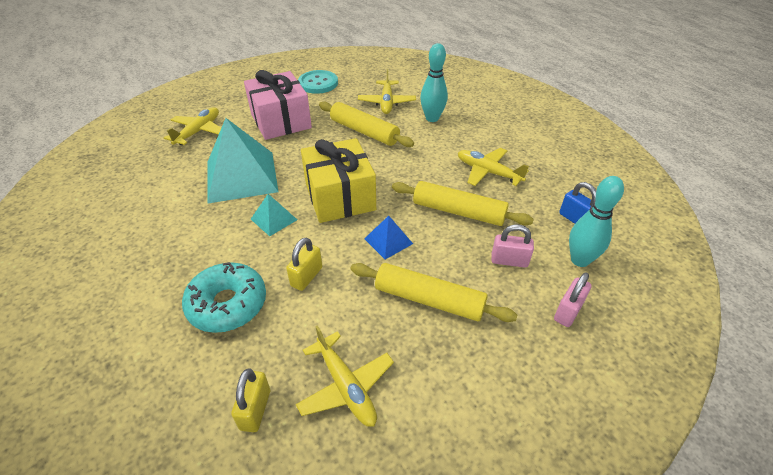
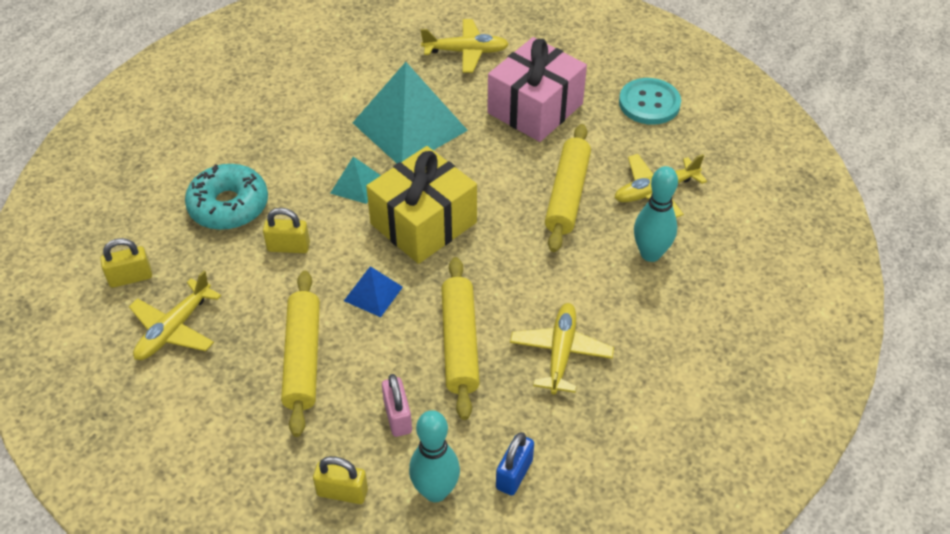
camera: 65 degrees right, 5 degrees up
pink padlock [554,272,592,327] -> yellow padlock [313,456,368,504]

